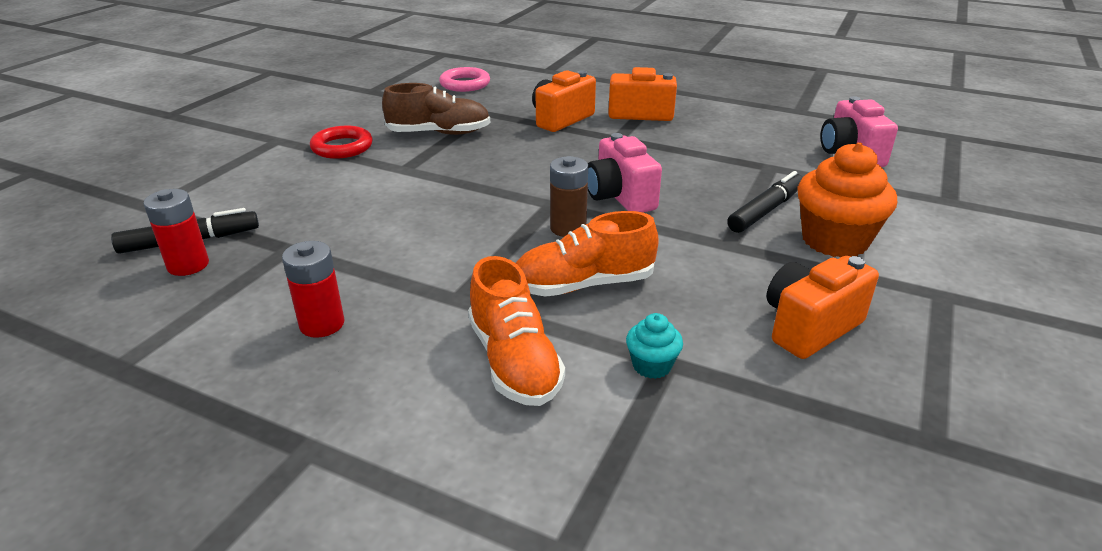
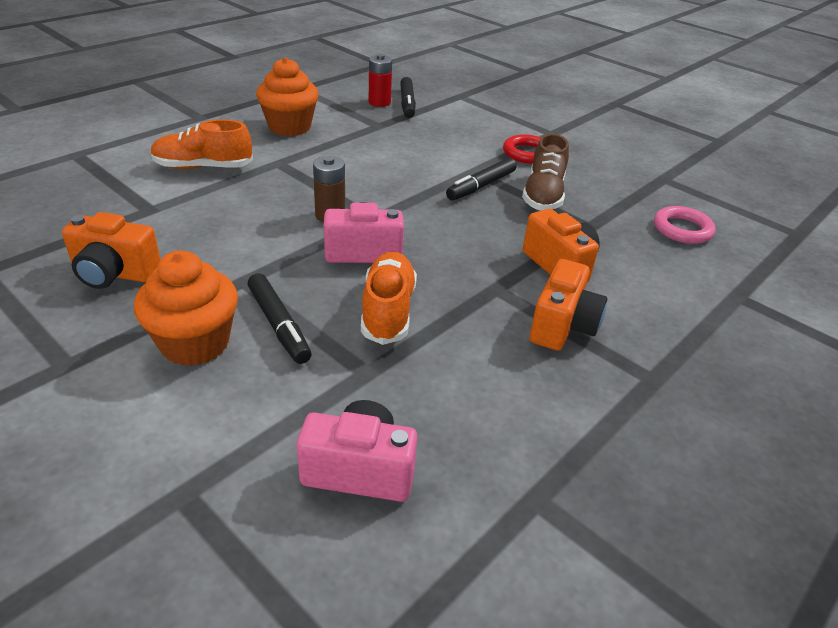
camera: 105 degrees right, 5 degrees up
red battery [282,241,345,338] -> orange cupcake [256,57,319,136]
orange shoe [516,211,659,297] -> orange shoe moved to [361,252,417,345]
turquoise cupcake [626,313,683,379] -> none
orange camera [766,256,879,359] -> orange camera turned 120 degrees clockwise [62,212,160,289]
none -> black marker [446,158,517,201]

